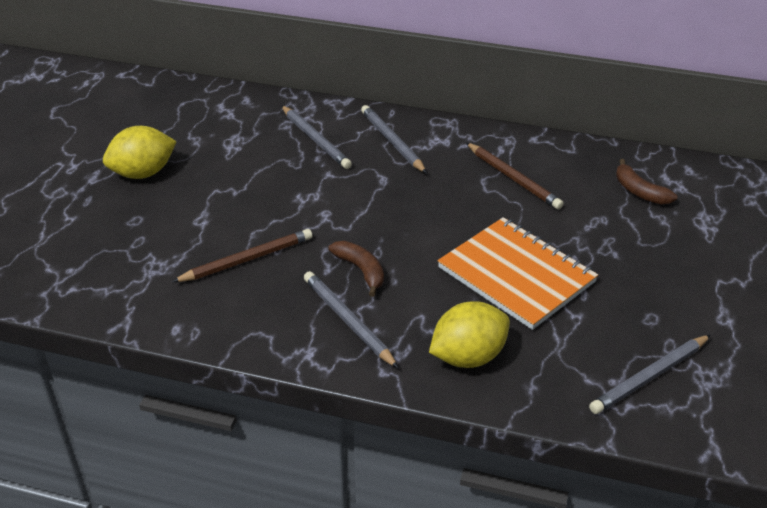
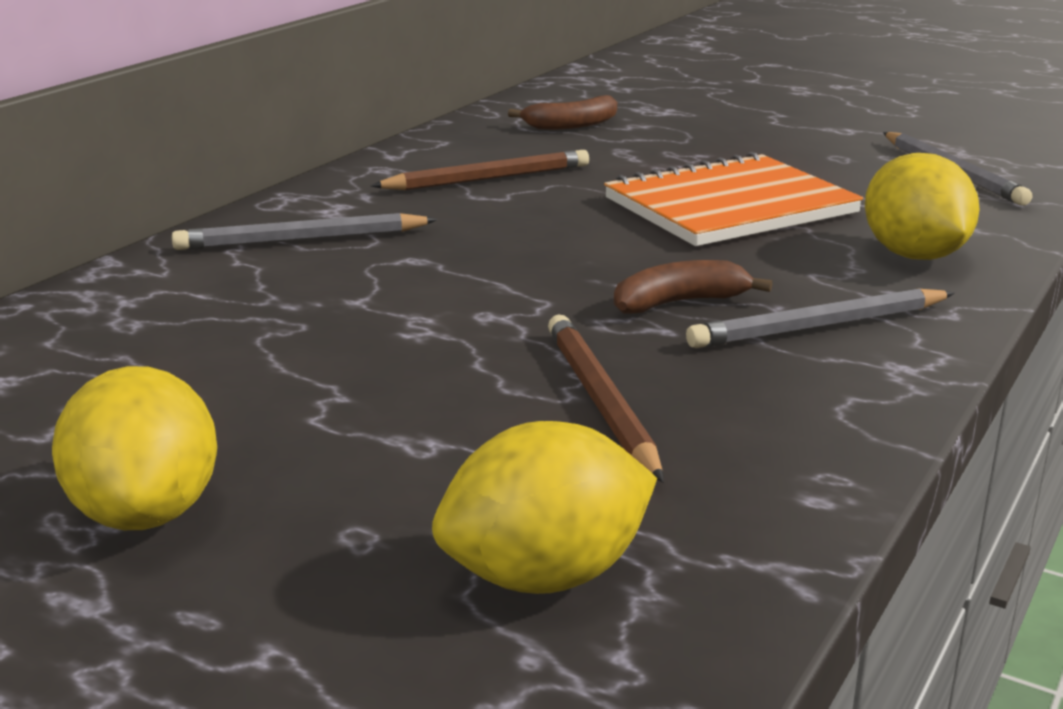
camera: 75 degrees left, 15 degrees down
grey pencil [281,105,352,169] -> none
none -> yellow lemon [432,421,657,594]

